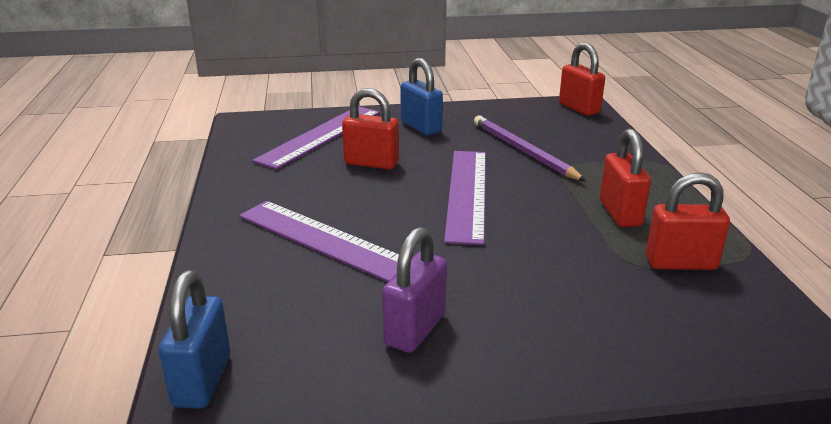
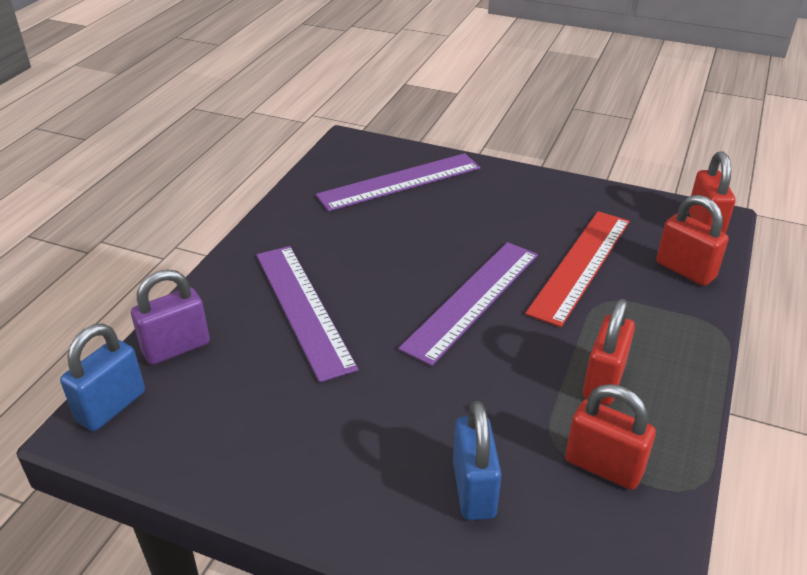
camera: 30 degrees right, 10 degrees up
red padlock [342,88,399,169] -> red padlock moved to [657,195,729,286]
purple padlock [382,227,447,353] -> purple padlock moved to [131,269,210,365]
blue padlock [400,58,443,135] -> blue padlock moved to [453,401,502,520]
purple pencil [474,115,586,181] -> red ruler [525,211,630,327]

